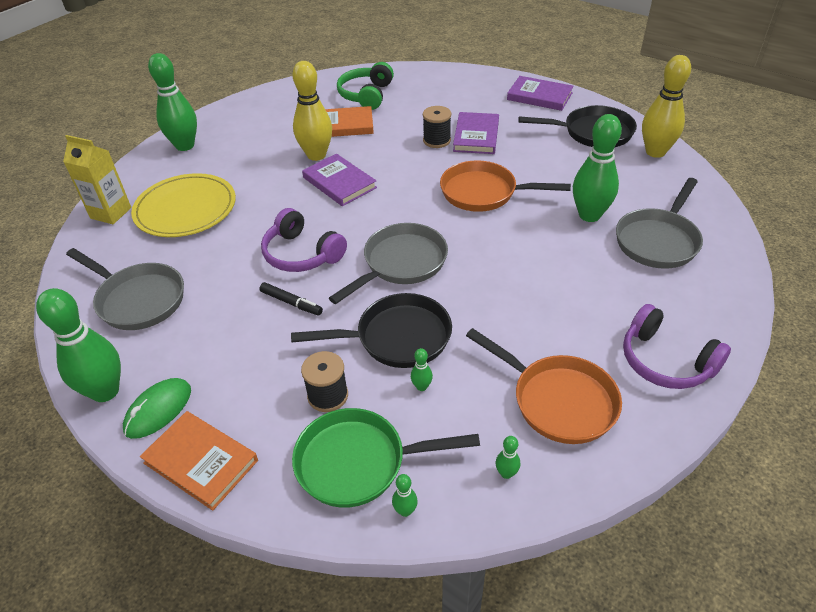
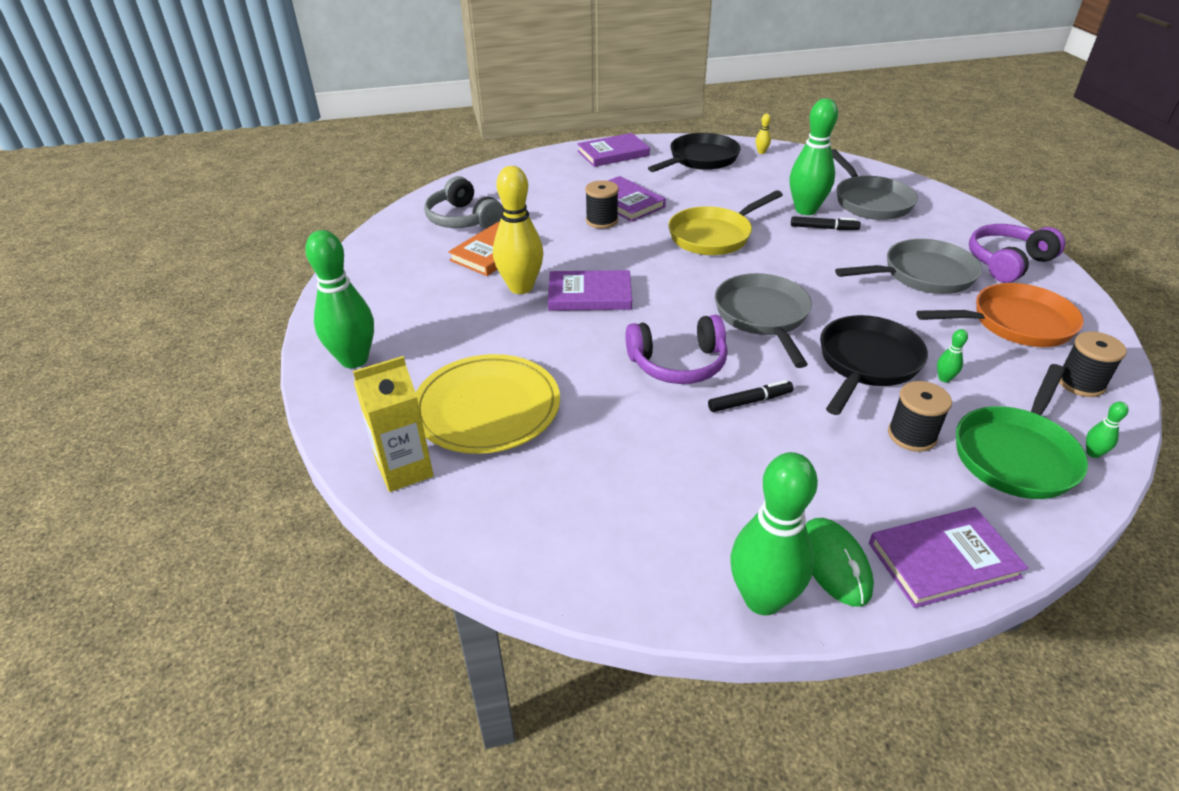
camera: 50 degrees left, 5 degrees down
grey pan [66,248,184,330] -> grey pan moved to [835,239,982,294]
orange book [140,411,258,511] -> purple book [869,507,1028,608]
green headphones [337,62,394,110] -> grey headphones [424,176,503,229]
orange pan [440,160,571,212] -> yellow pan [668,190,783,255]
green bowling pin [496,436,520,479] -> black spool [1059,332,1127,397]
purple headphones [623,304,731,389] -> purple headphones turned 150 degrees clockwise [969,224,1065,283]
yellow bowling pin [642,55,691,158] -> yellow bowling pin [756,114,771,154], size x0.40
none -> black marker [791,216,861,230]

